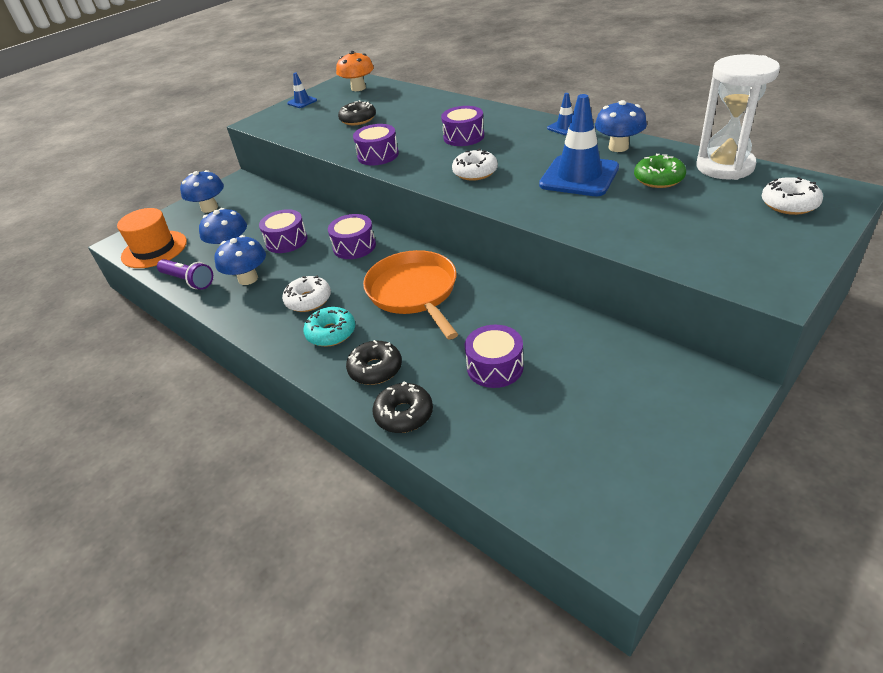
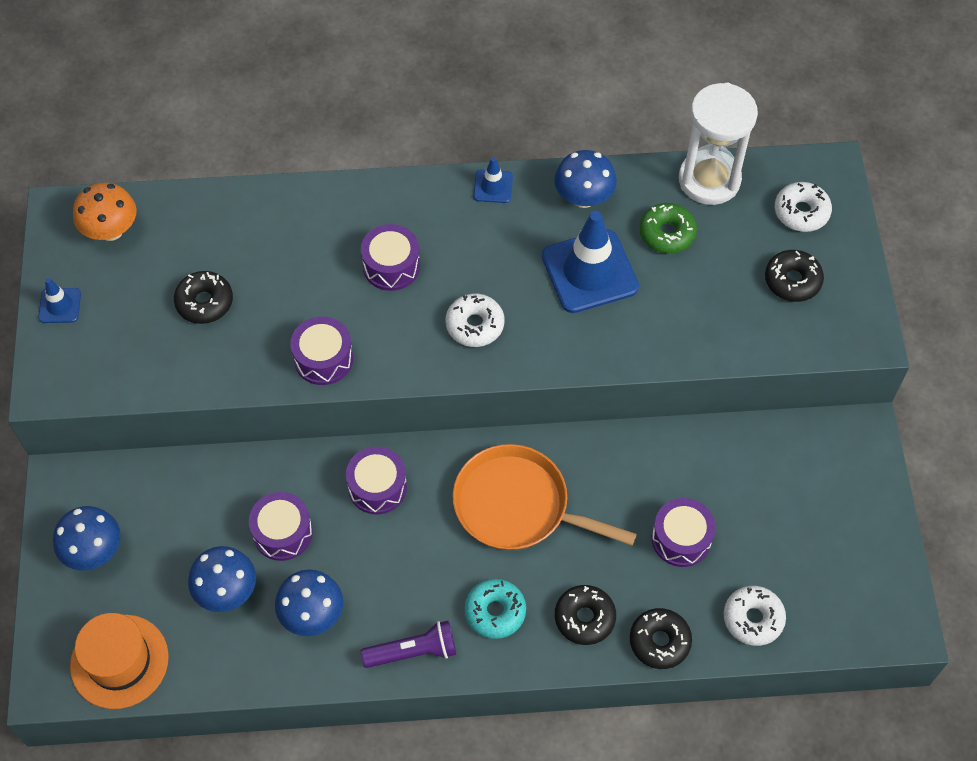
camera: 50 degrees left, 20 degrees up
purple flashlight [157,259,213,290] -> purple flashlight moved to [361,620,456,668]
white donut [282,275,331,312] -> white donut moved to [724,586,786,646]
none -> black donut [765,250,824,302]

